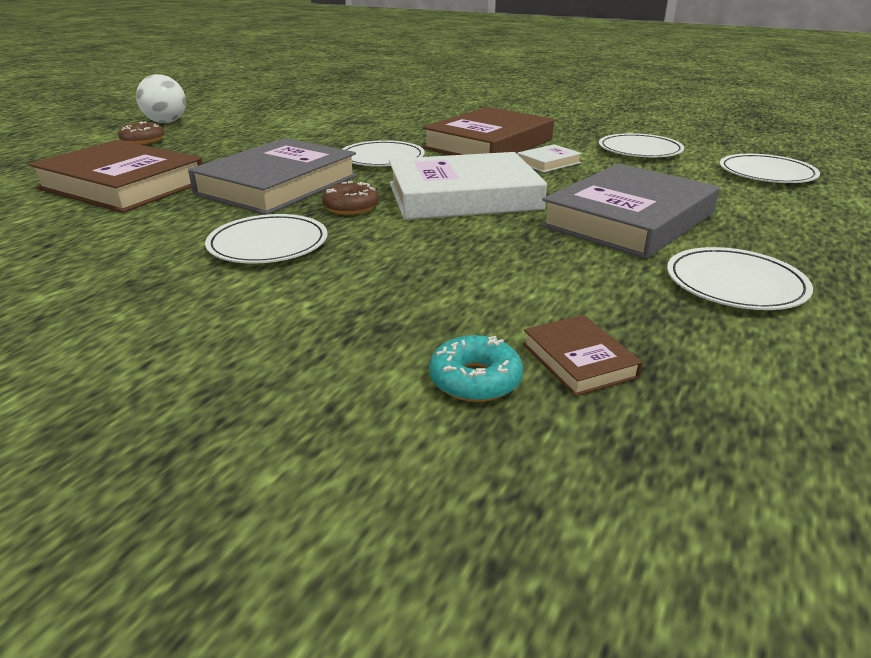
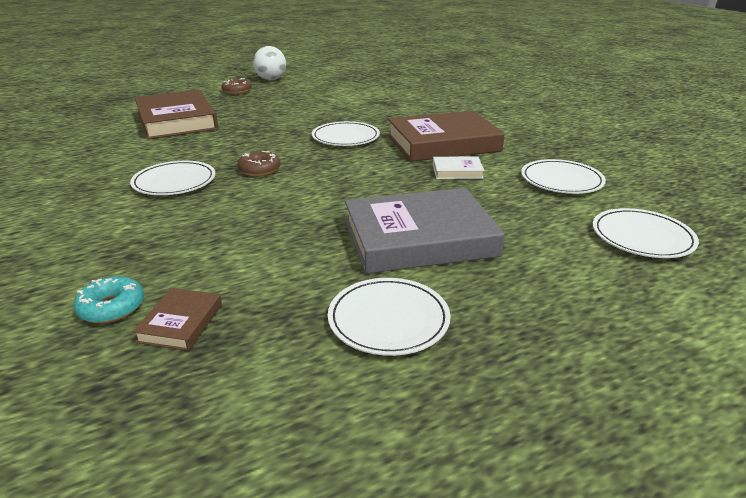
camera: 35 degrees right, 0 degrees up
grey book [188,138,357,215] -> none
white book [389,152,547,220] -> none

